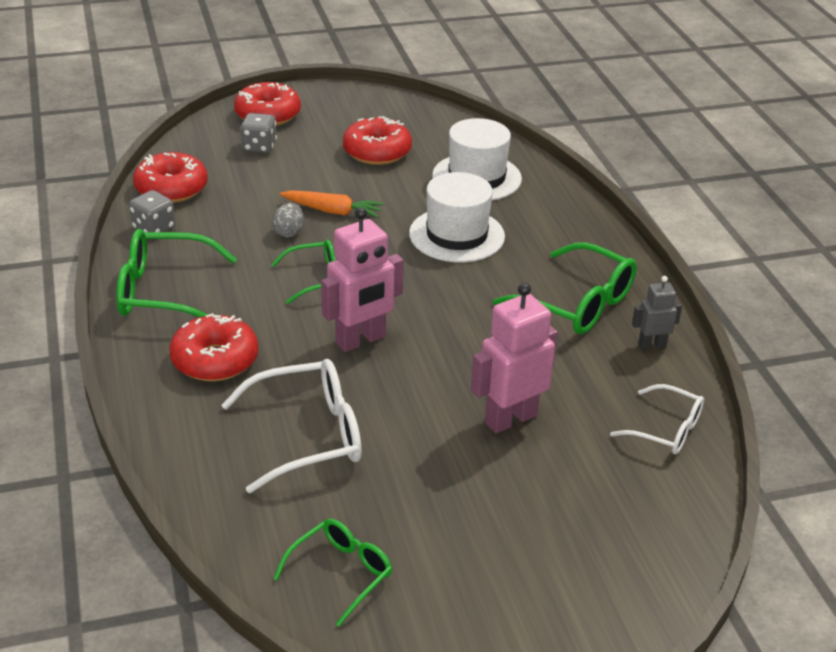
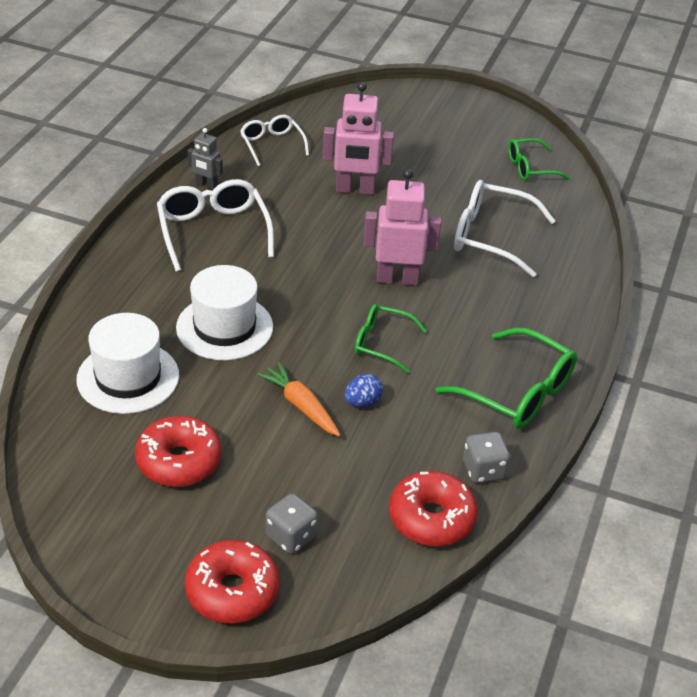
camera: 145 degrees left, 5 degrees up
red donut [170,313,258,381] -> none
grey egg [273,203,304,237] -> blue egg [345,374,383,407]
green glasses [493,242,637,334] -> white glasses [157,179,274,272]

